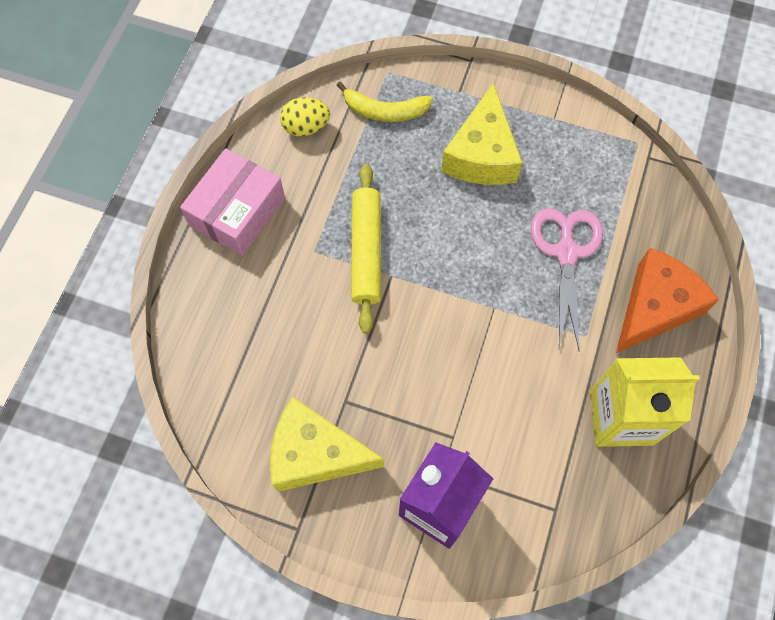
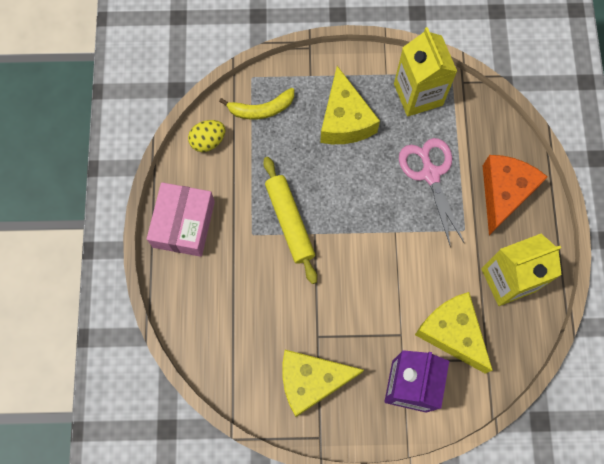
camera: 20 degrees left, 5 degrees up
none -> yellow carton [394,27,457,117]
none -> yellow cheese [415,292,493,374]

